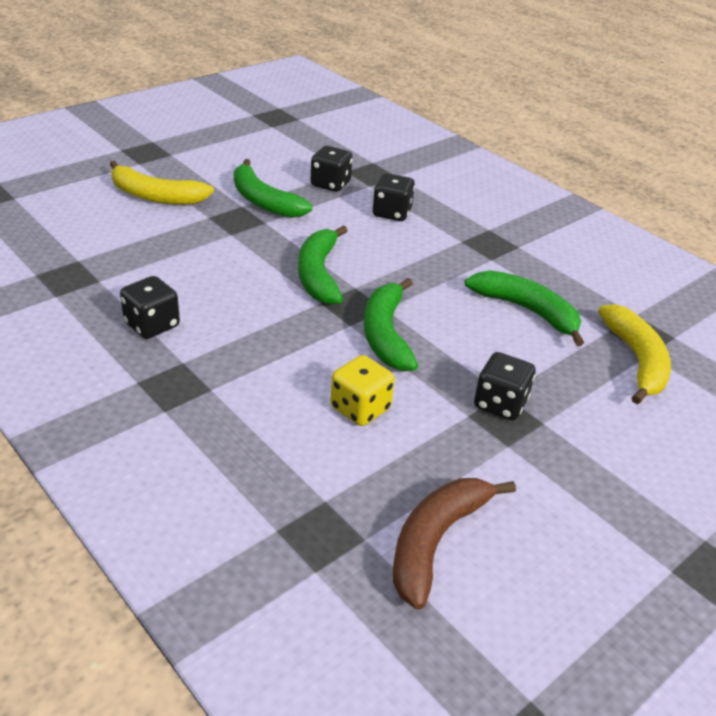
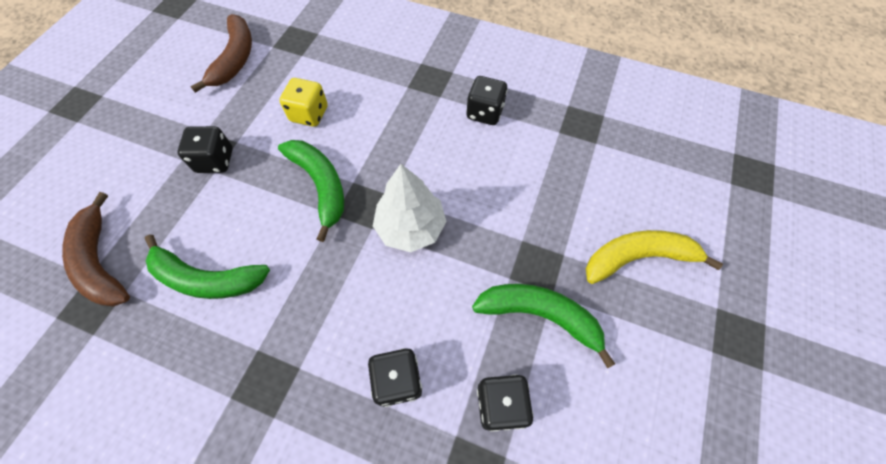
camera: 155 degrees right, 25 degrees up
green banana [298,226,348,305] -> white tree [373,164,447,252]
yellow banana [598,304,671,404] -> brown banana [62,192,130,307]

